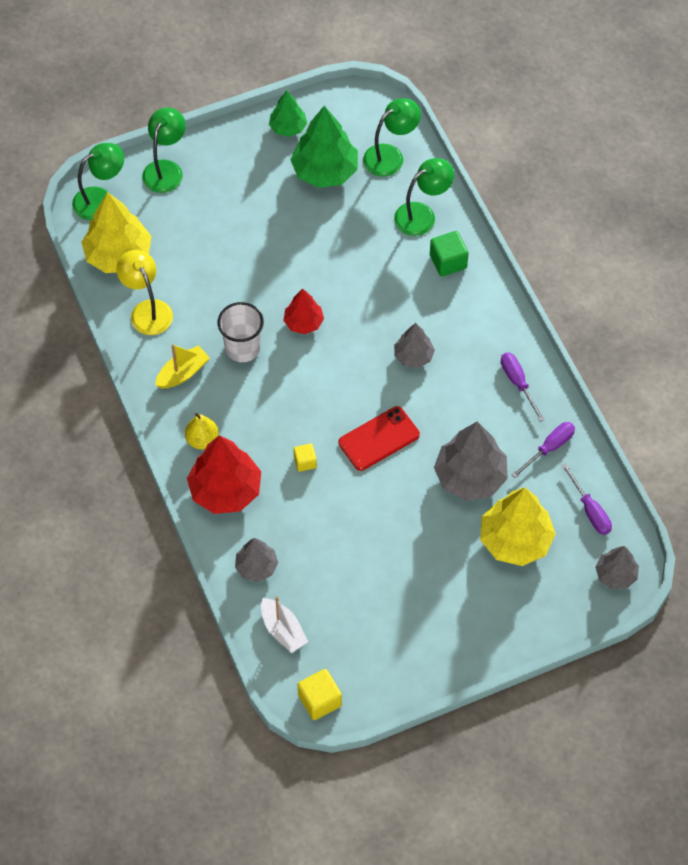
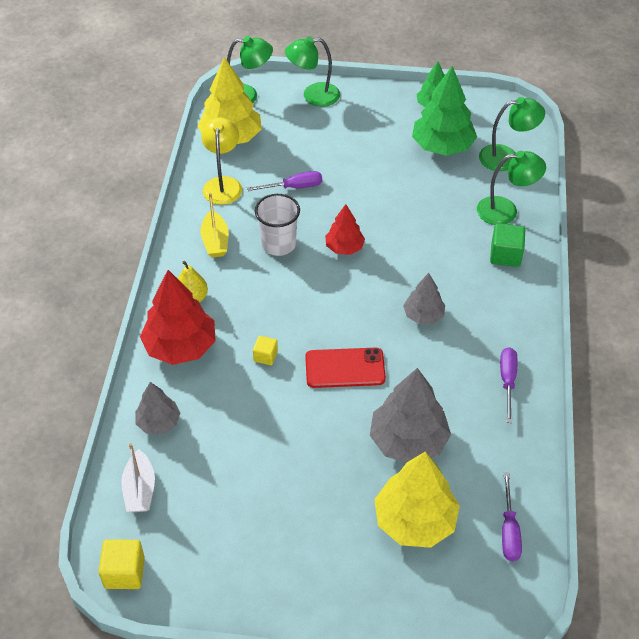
camera: 30 degrees right, 10 degrees down
green lamp [142,107,186,193] -> green lamp turned 150 degrees counterclockwise [285,36,340,107]
yellow boat [155,344,210,388] -> yellow boat turned 90 degrees clockwise [200,193,229,258]
purple screwdriver [512,422,575,478] -> purple screwdriver moved to [247,171,322,191]
grey tree [596,546,639,589] -> none

